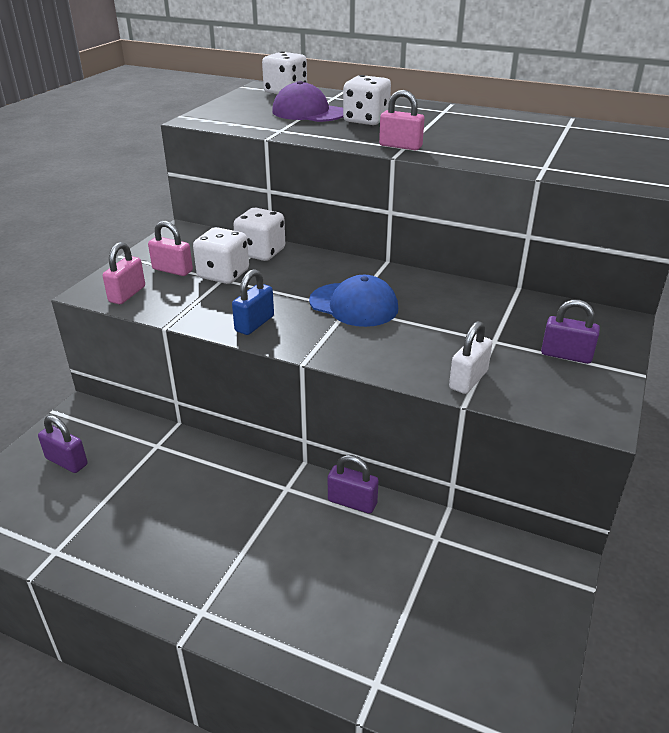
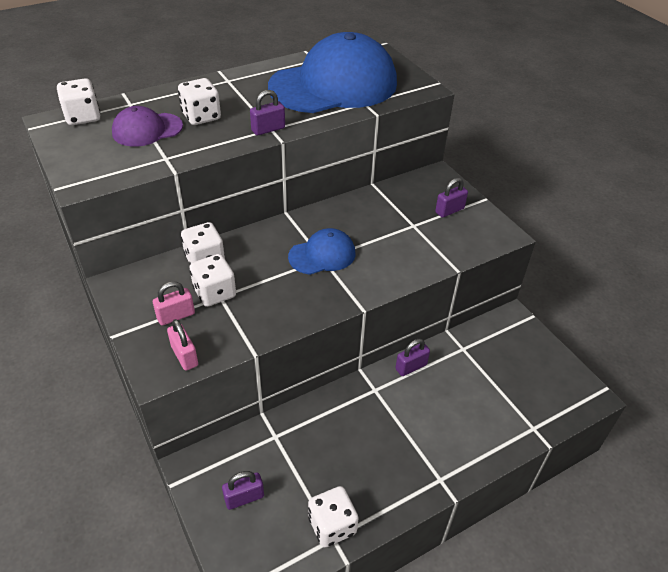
camera: 55 degrees left, 10 degrees up
blue padlock [232,269,274,335] -> none
pink padlock [379,90,425,150] -> purple padlock [250,90,285,135]
white padlock [449,321,492,394] -> none
none -> blue cap [268,32,397,113]
none -> white dice [308,486,359,547]

